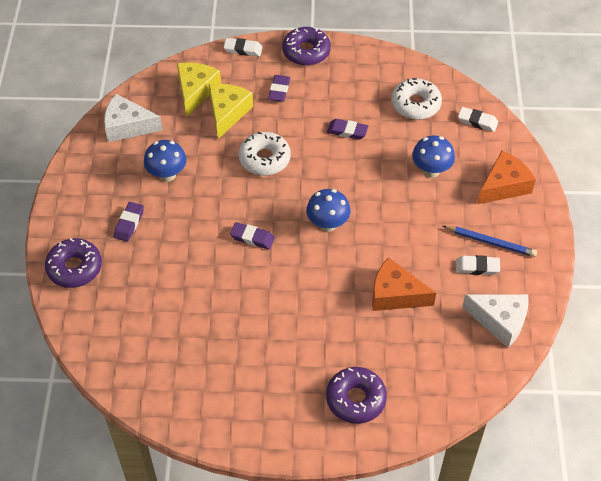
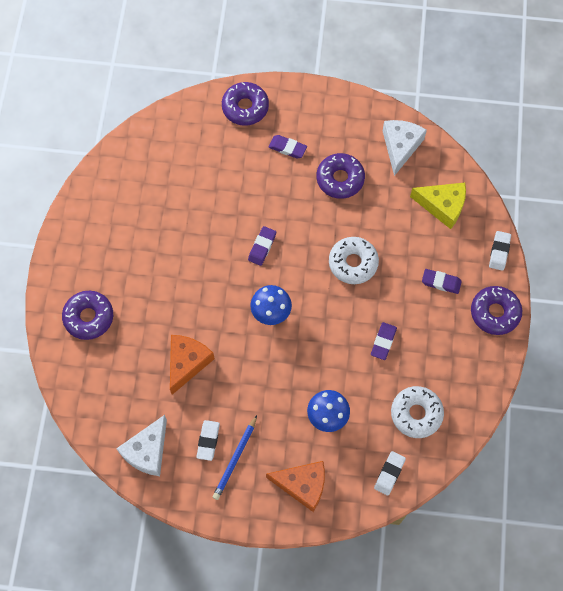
camera: 95 degrees right, 15 degrees up
blue mushroom [144,140,186,182] -> purple donut [317,153,365,199]
yellow cheese [209,84,253,139] -> none
orange cheese [478,151,536,204] -> orange cheese turned 45 degrees counterclockwise [266,461,325,512]

